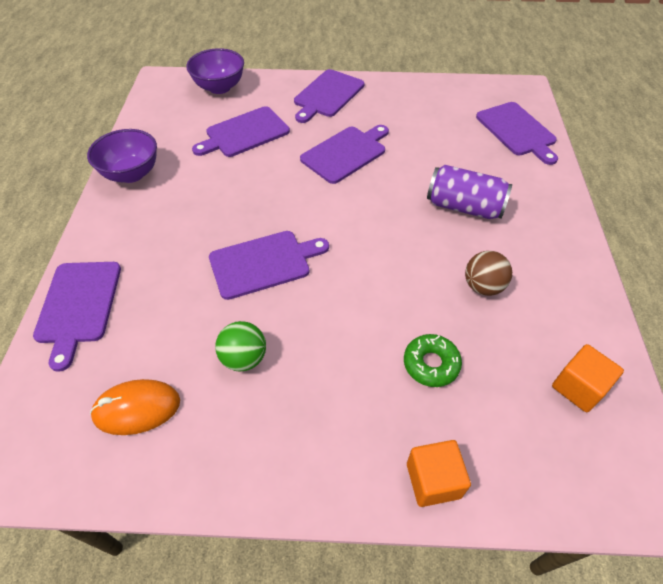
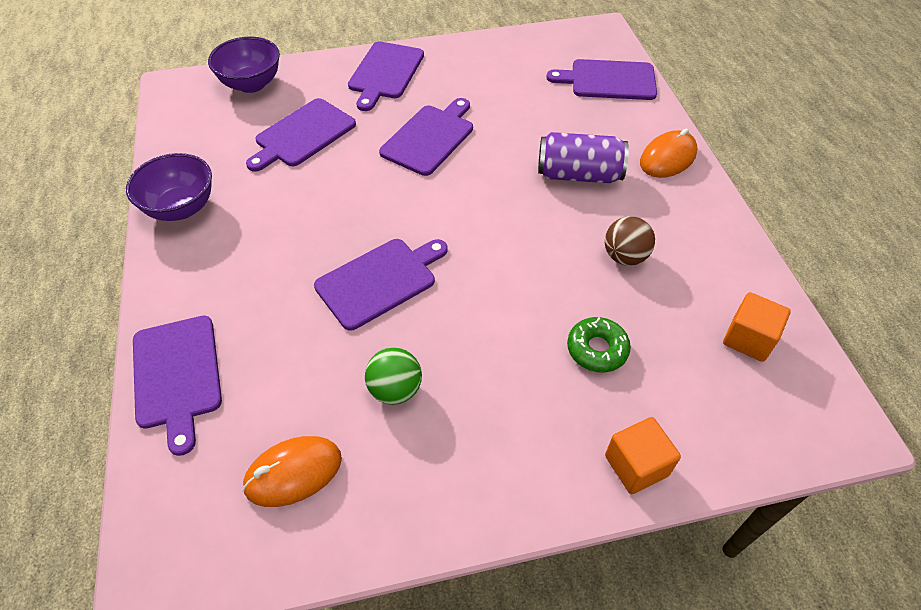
camera: 15 degrees left, 0 degrees up
purple cutting board [476,102,558,165] -> purple cutting board turned 135 degrees clockwise [546,59,657,100]
none -> orange mouse [640,128,698,178]

